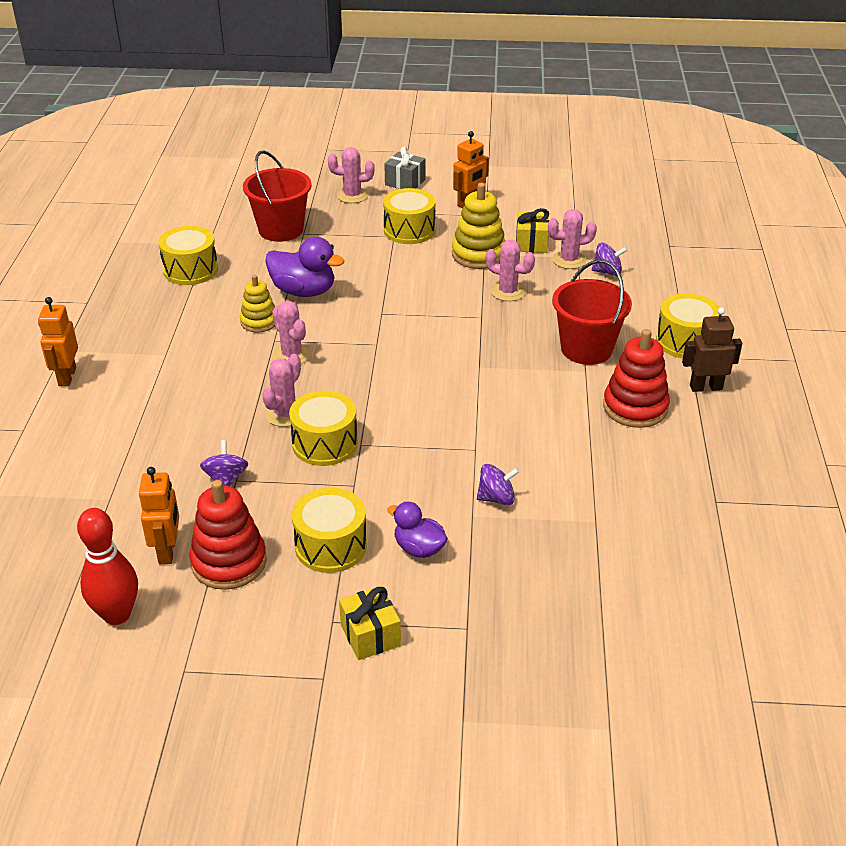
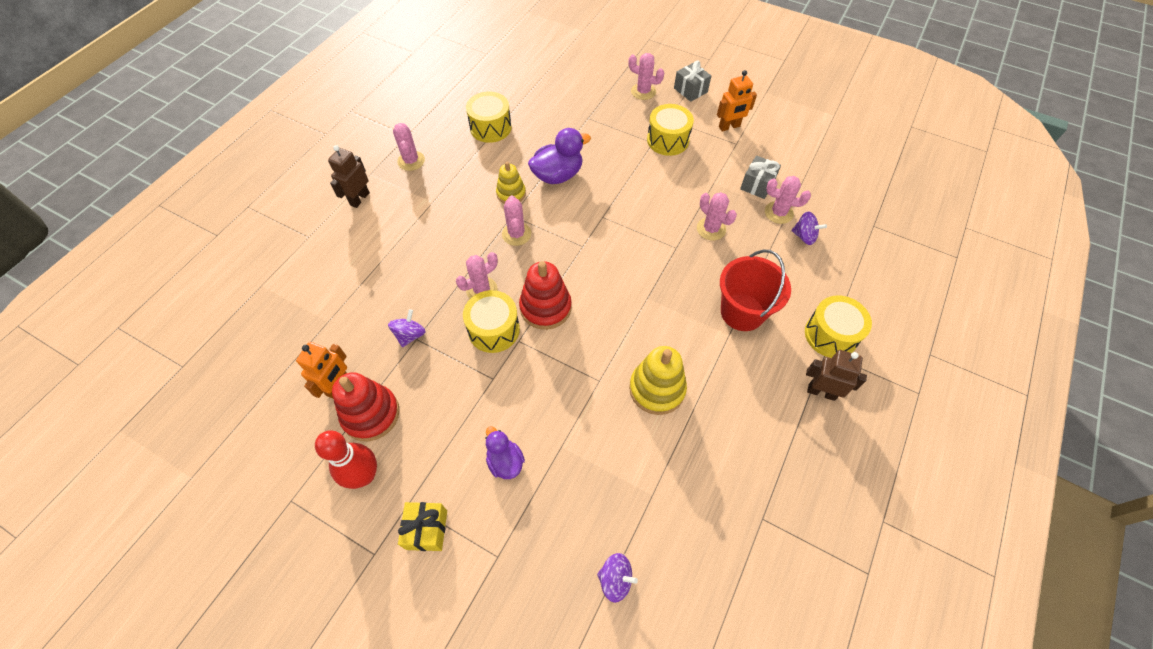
camera: 25 degrees right, 20 degrees up
orange robot [38,297,78,386] -> brown robot [328,145,370,208]
red bowling pin [77,508,138,625] -> red bowling pin moved to [315,430,377,489]
red bucket [243,150,312,242] -> none
purple duck [265,237,344,297] -> purple duck turned 75 degrees counterclockwise [528,128,591,184]
yellow drum [292,488,367,573] -> none
yellow stacking toy [452,183,505,269] -> yellow stacking toy moved to [629,346,687,415]
purple spinning top [477,464,519,505] -> purple spinning top moved to [597,553,638,603]
yellow gift [516,208,549,253] -> grey gift [740,156,781,199]
red stacking toy [603,329,670,428] -> red stacking toy moved to [519,261,572,330]
none -> pink cactus [393,123,425,171]

